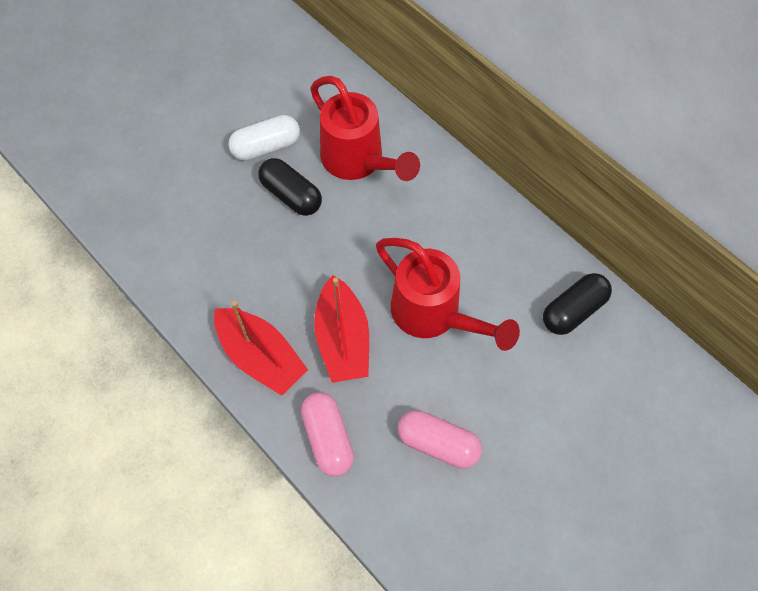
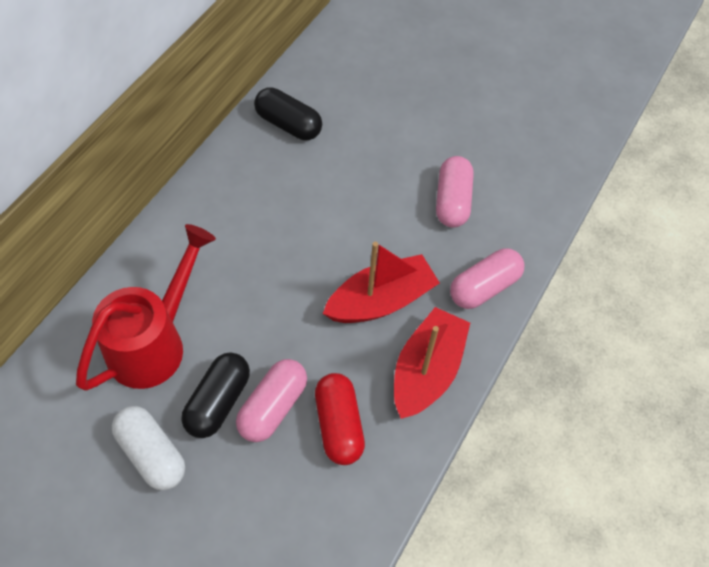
camera: 110 degrees left, 5 degrees down
red watering can [376,238,520,351] -> none
none -> pink capsule [236,359,307,442]
none -> red capsule [315,373,365,465]

